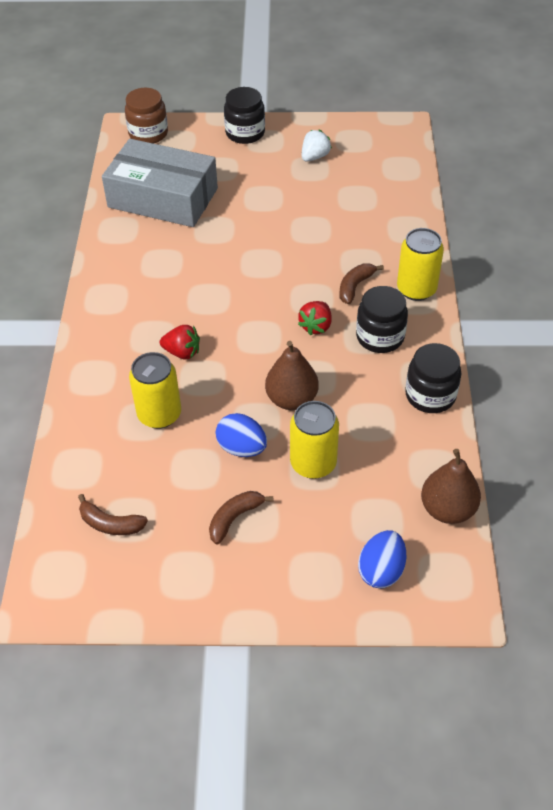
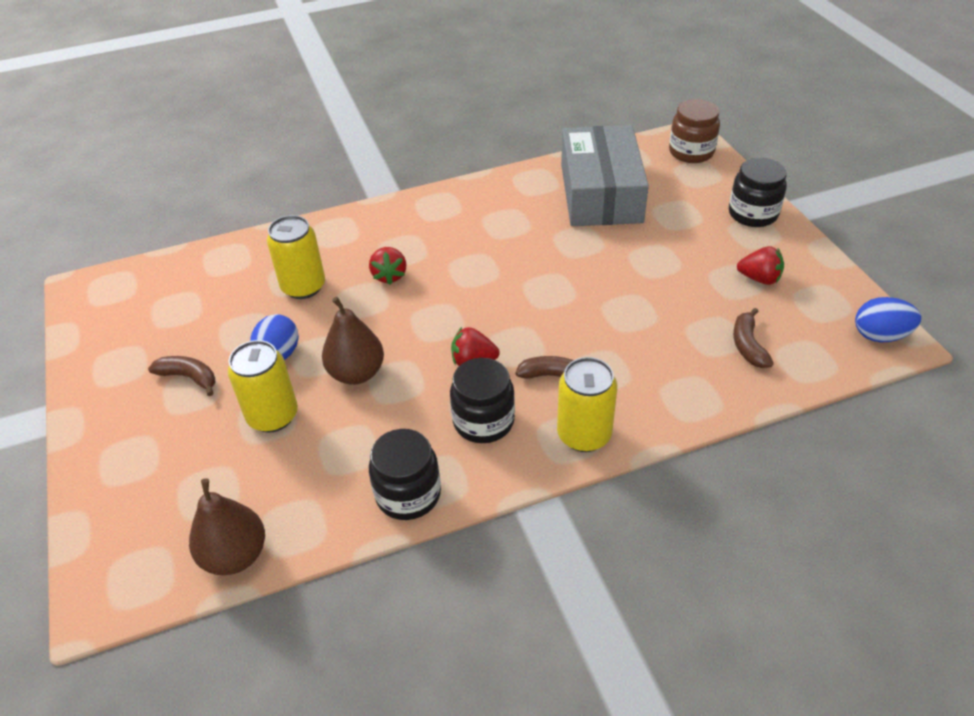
camera: 70 degrees right, 5 degrees down
brown banana [78,494,148,535] -> brown banana moved to [733,308,774,368]
white strawberry [302,130,332,161] -> red strawberry [737,246,784,285]
blue egg [358,530,406,588] -> blue egg moved to [855,297,921,342]

